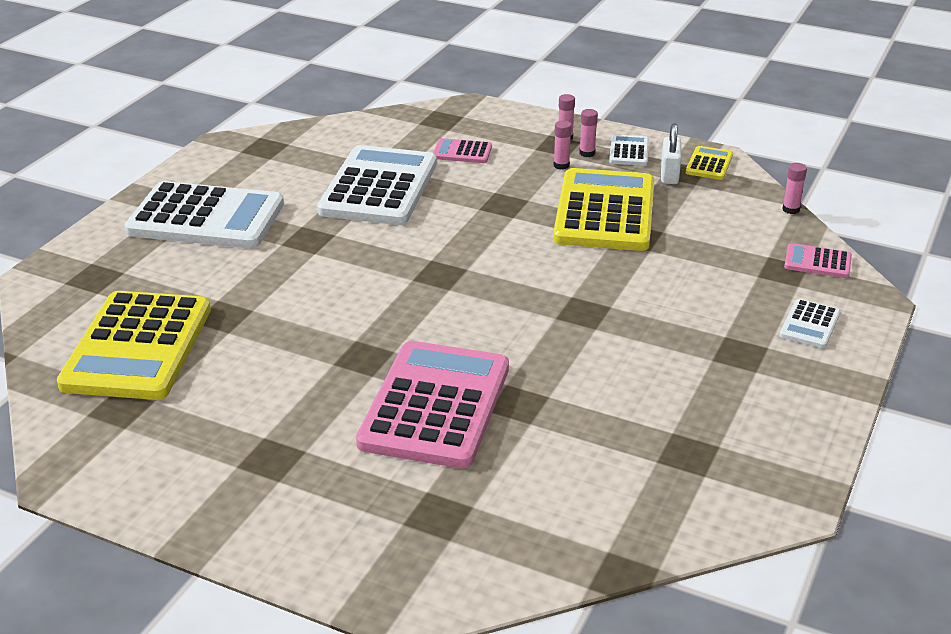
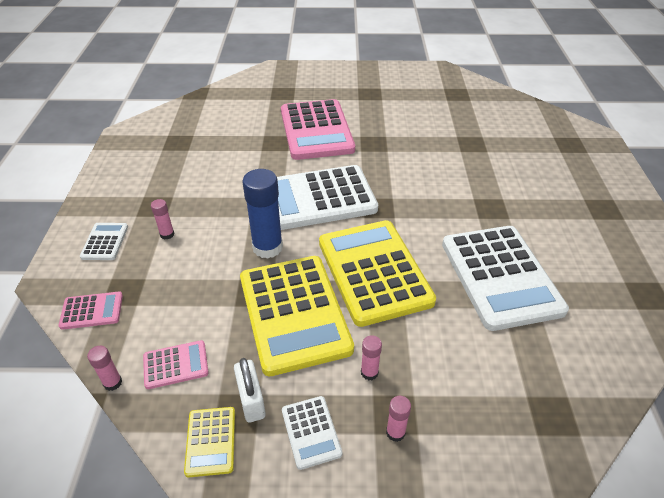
camera: 155 degrees right, 10 degrees up
yellow calculator [57,291,211,400] -> yellow calculator moved to [319,220,436,327]
white calculator [125,181,284,249] -> white calculator moved to [277,165,378,230]
pink calculator [433,138,492,163] -> pink calculator moved to [143,340,209,389]
pink glue stick [579,109,598,157] -> pink glue stick moved to [151,199,175,240]
none -> blue glue stick [242,169,283,259]

